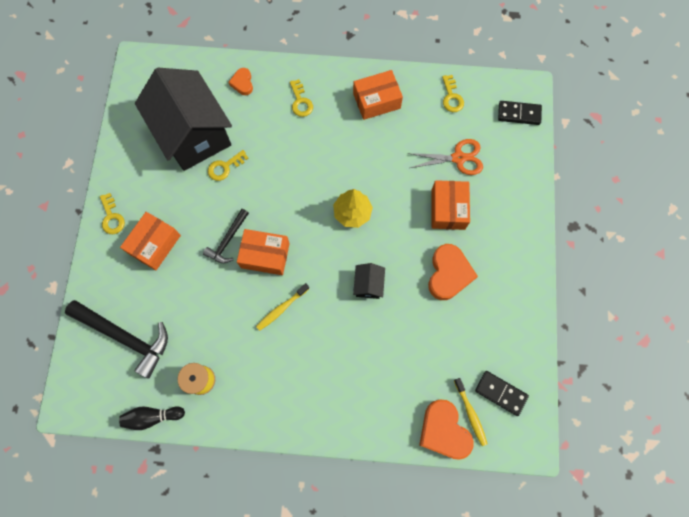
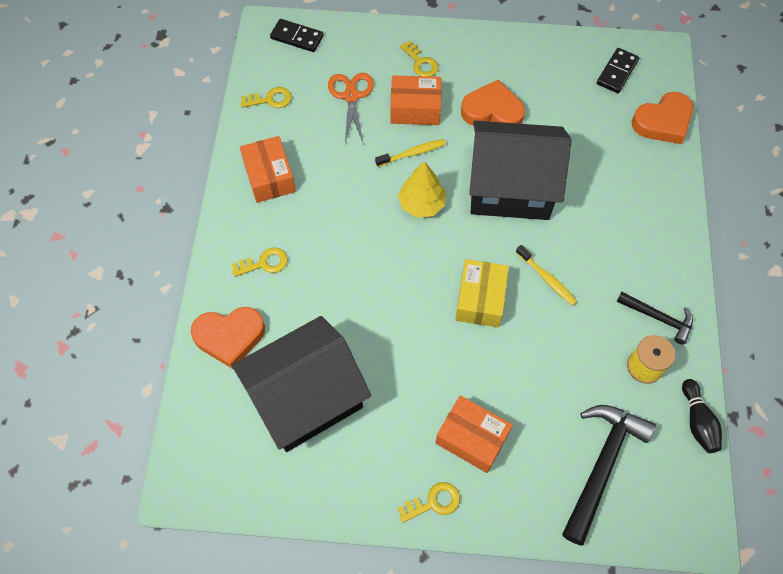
camera: 90 degrees left, 10 degrees down
black hammer [203,209,249,263] -> black hammer moved to [617,292,693,345]
yellow key [208,150,248,181] -> yellow key moved to [400,41,439,77]
orange heart [228,68,253,95] -> orange heart [190,307,265,369], size x1.81
orange box [237,229,290,275] -> yellow box [456,259,509,327]
black house [353,263,385,299] -> black house [469,121,572,220], size x2.50
yellow toothbrush [454,378,488,446] -> yellow toothbrush moved to [375,139,446,167]
black domino [498,101,542,125] -> black domino turned 75 degrees counterclockwise [270,19,324,52]

